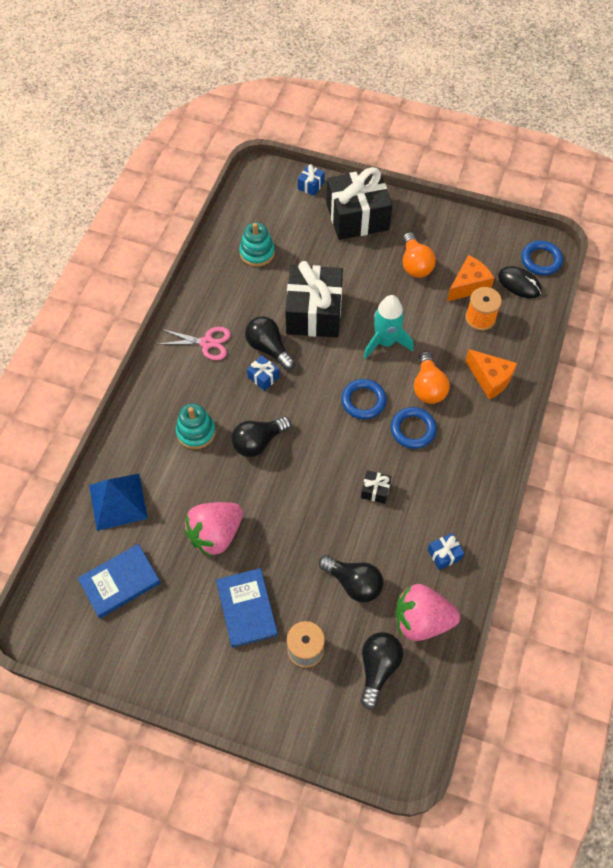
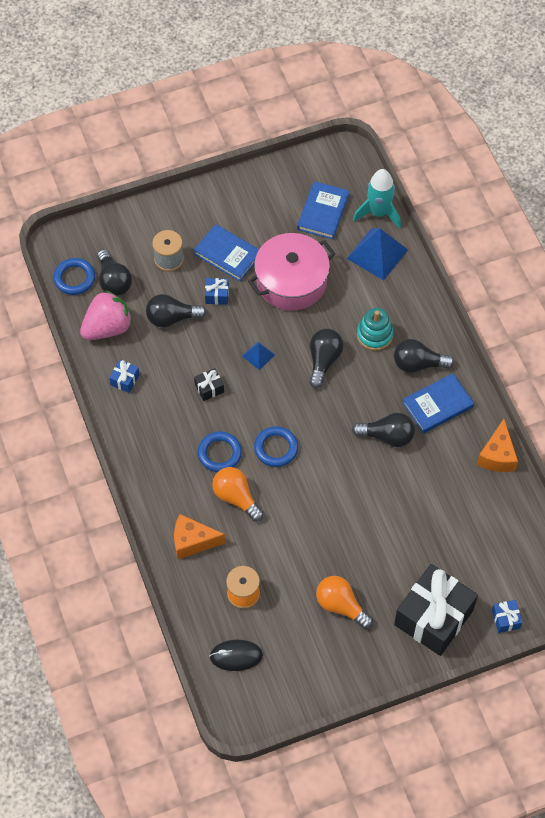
camera: 140 degrees right, 0 degrees up
pink scissors [160,327,231,360] -> blue book [402,373,474,433]
pink strawberry [184,502,243,557] -> pink pot [248,233,335,311]
turquoise stacking toy [239,222,275,267] -> none
blue gift [247,355,279,391] -> blue gift moved to [205,278,229,305]
black gift [285,261,343,338] -> none
turquoise rocket [364,295,414,359] -> turquoise rocket moved to [353,169,401,228]
orange cheese [447,255,494,301] -> orange cheese moved to [477,419,518,472]
blue ring [521,241,563,275] -> blue ring moved to [53,258,95,295]
none -> blue pyramid [242,341,275,370]
none -> black light bulb [394,339,454,373]

